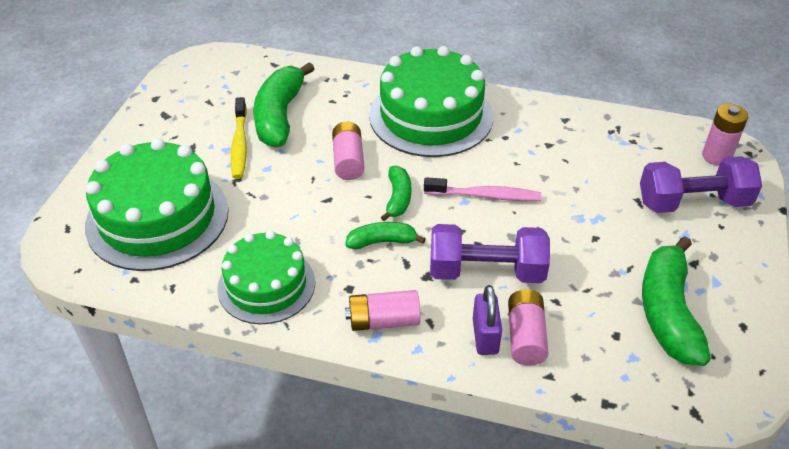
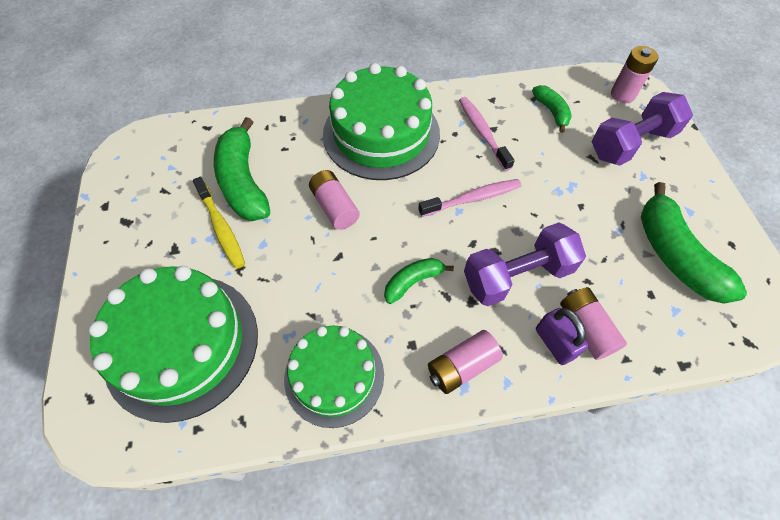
camera: 25 degrees left, 15 degrees up
green banana [381,166,411,221] -> green banana moved to [532,85,572,133]
none -> pink toothbrush [459,97,515,171]

